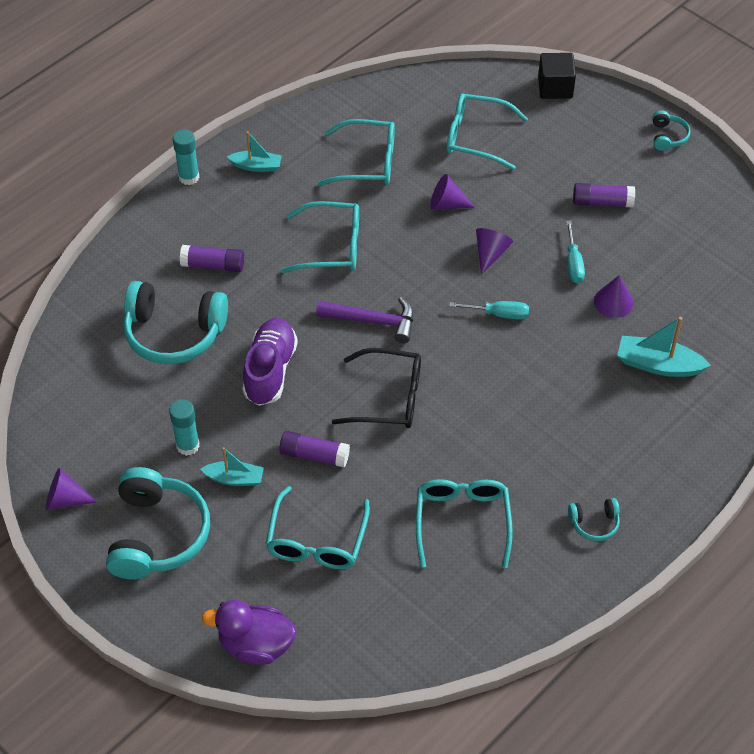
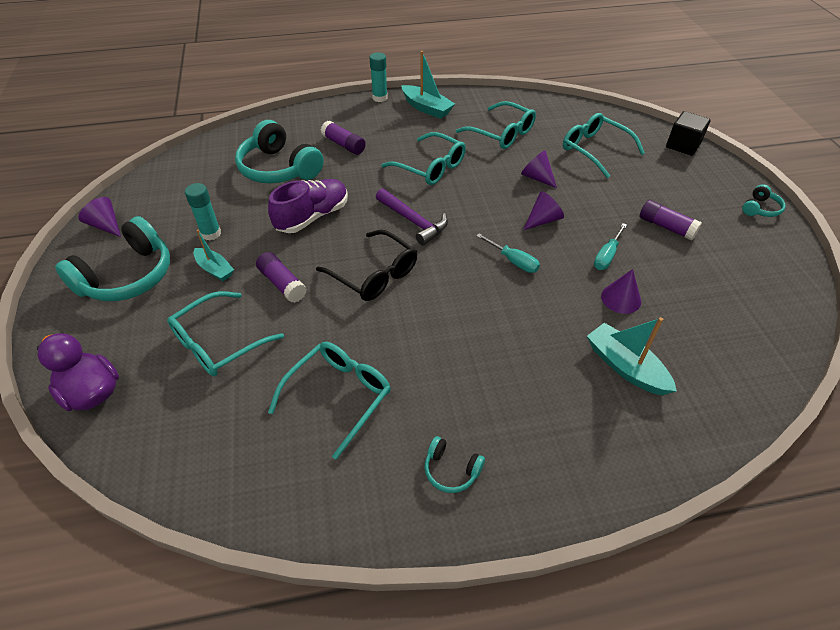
camera: 35 degrees right, 5 degrees down
turquoise boat [227,131,282,172] -> turquoise boat [401,51,455,119], size x1.53

